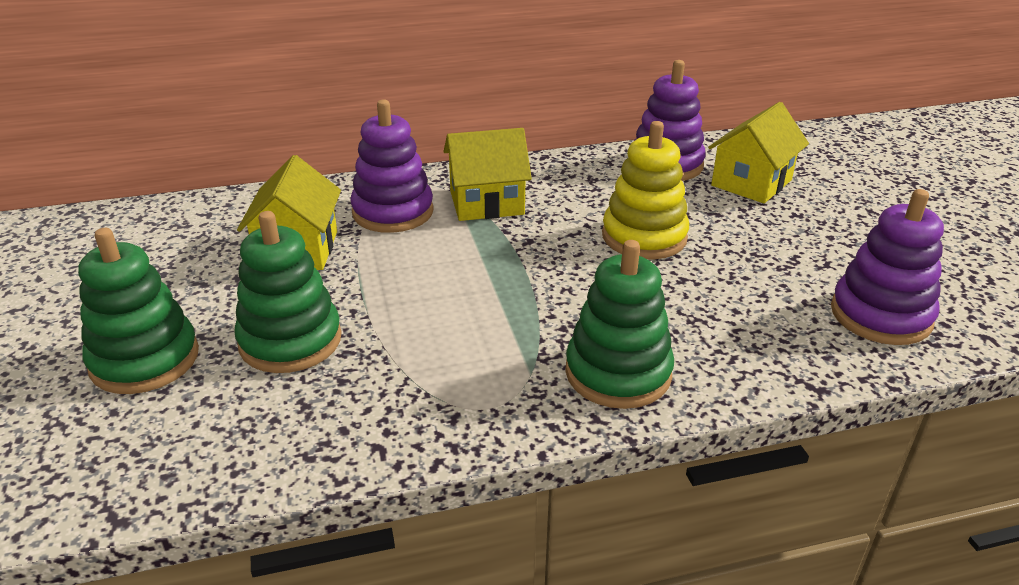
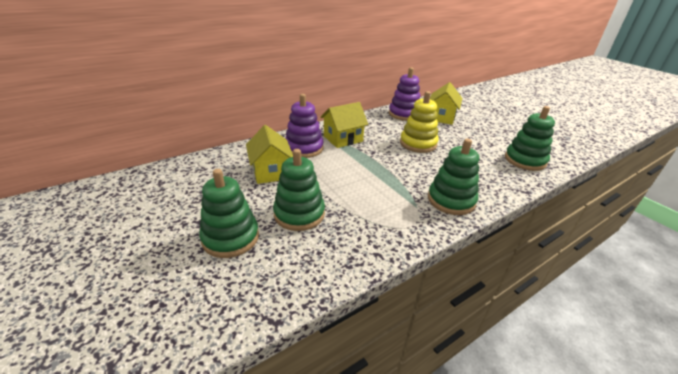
camera: 20 degrees left, 0 degrees up
purple stacking toy [831,189,944,345] -> green stacking toy [505,106,555,171]

